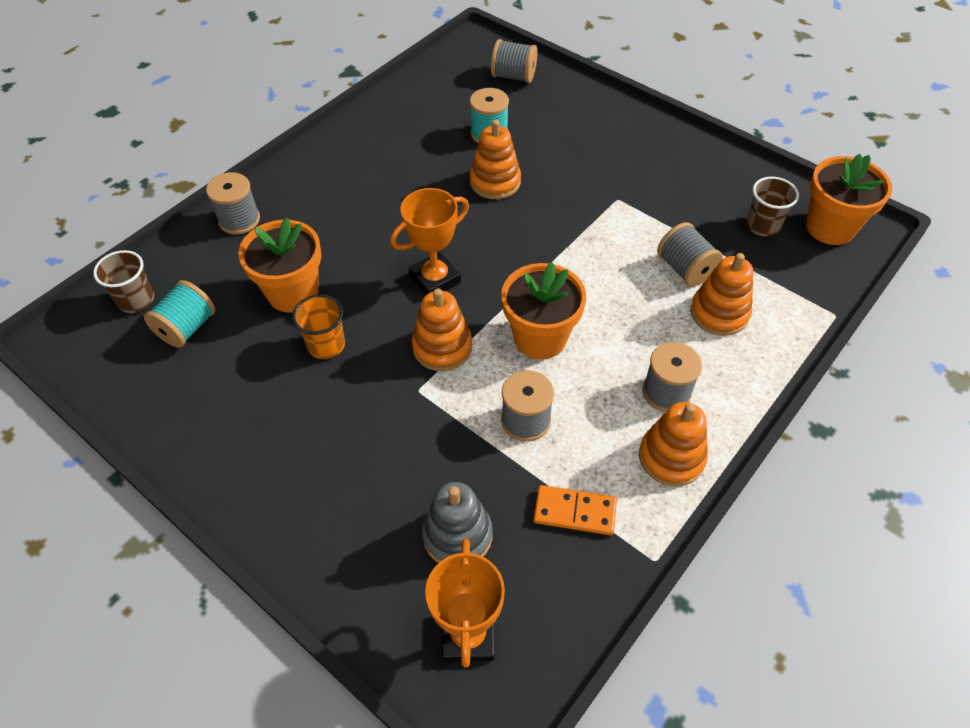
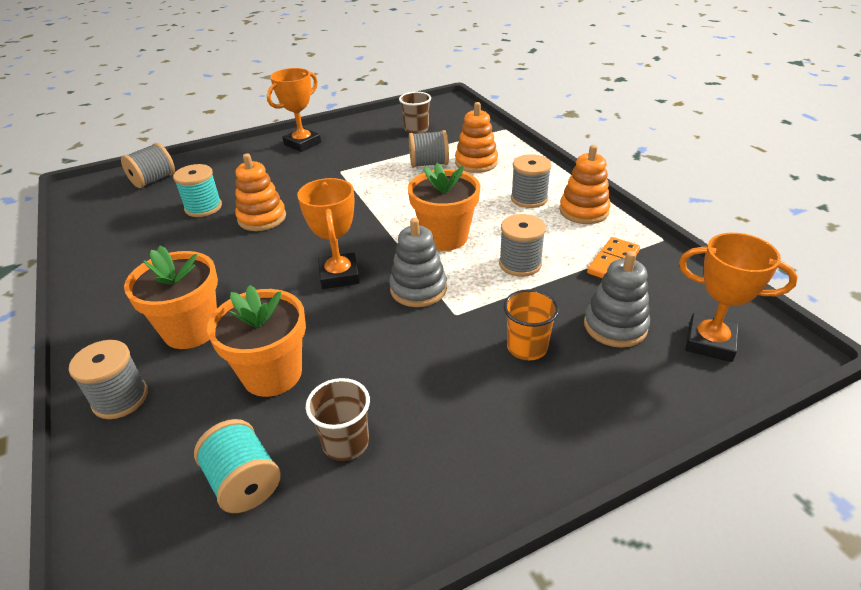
camera: 65 degrees left, 15 degrees down
brown cup [93,250,154,313] -> brown cup moved to [306,378,370,461]
orange cup [292,294,345,359] -> orange cup moved to [504,289,559,360]
orange stacking toy [412,288,472,371] -> grey stacking toy [389,218,447,307]
orange flower pot [806,154,892,245] -> orange flower pot moved to [124,245,218,349]
none -> orange trophy [267,68,321,152]

